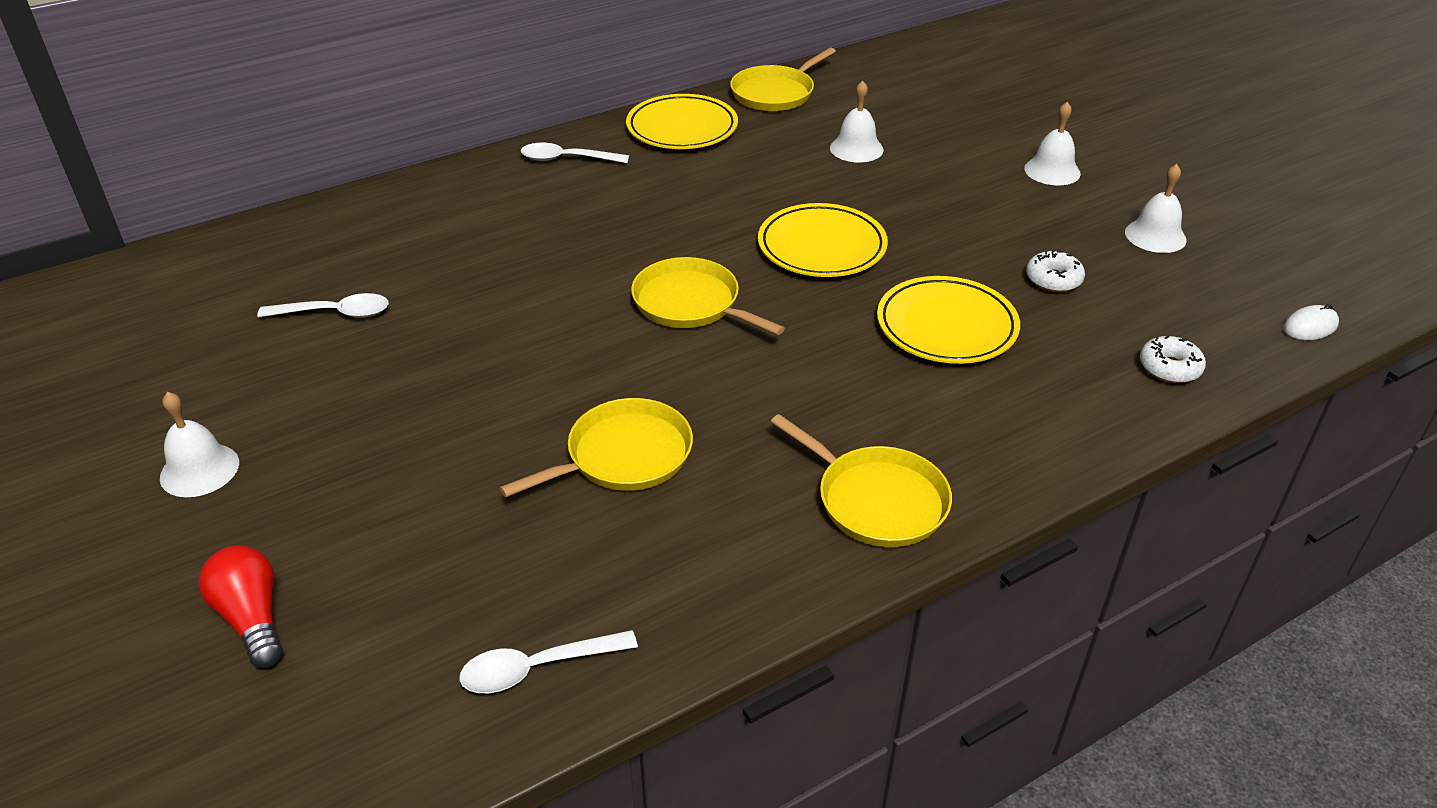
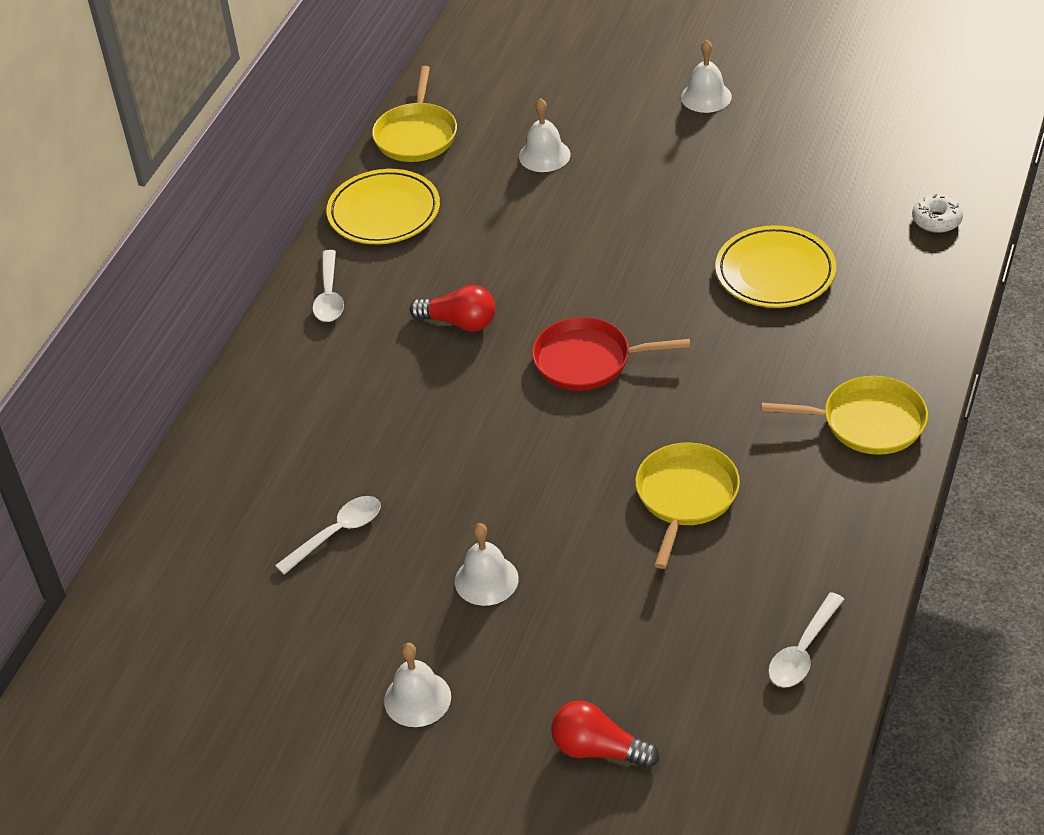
camera: 35 degrees left, 5 degrees up
white spoon [521,143,629,163] -> white spoon turned 60 degrees counterclockwise [312,250,344,322]
yellow pan [631,257,785,335] -> red pan [532,317,690,391]
yellow plate [758,203,888,277] -> none
white donut [1026,250,1085,292] -> none
white bell [1125,164,1187,253] -> white bell moved to [455,523,519,606]
white mouse [1283,304,1339,340] -> none
none -> red light bulb [410,285,495,331]

